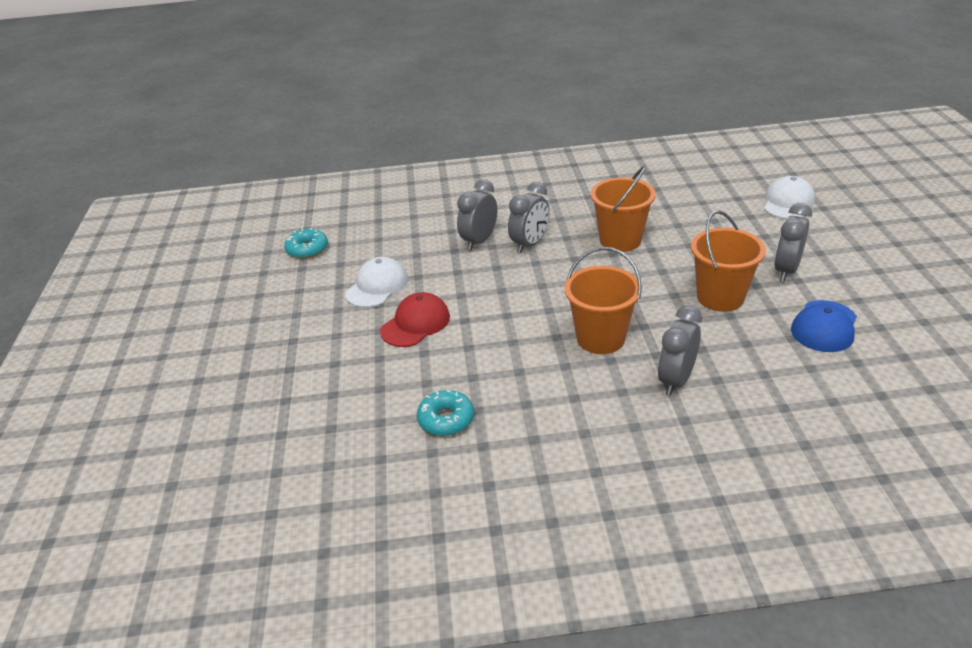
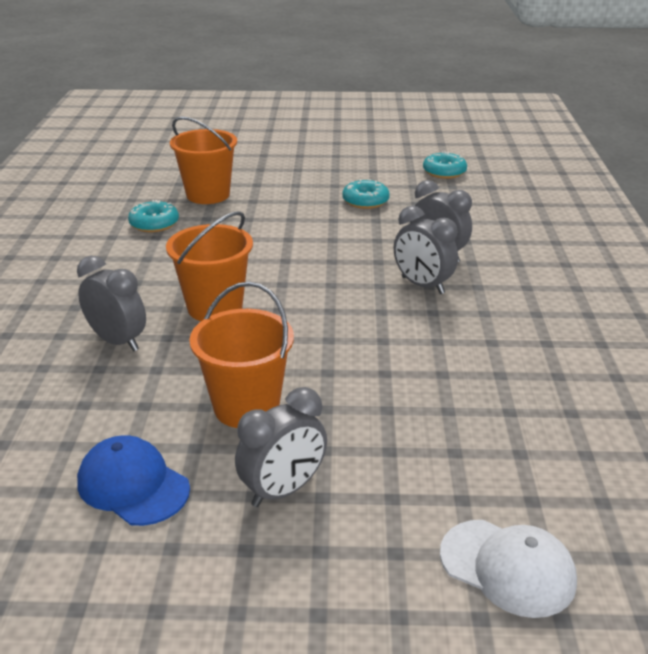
camera: 95 degrees right, 5 degrees down
white cap [345,257,408,308] -> turquoise donut [342,179,390,209]
red cap [380,292,450,347] -> none
orange bucket [590,166,656,252] -> orange bucket moved to [170,116,237,204]
grey clock [774,203,812,281] -> grey clock turned 105 degrees clockwise [235,387,327,507]

